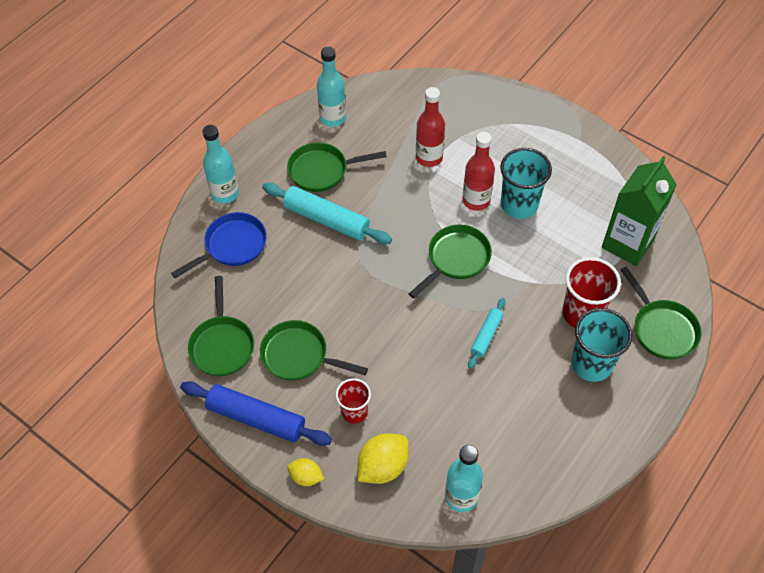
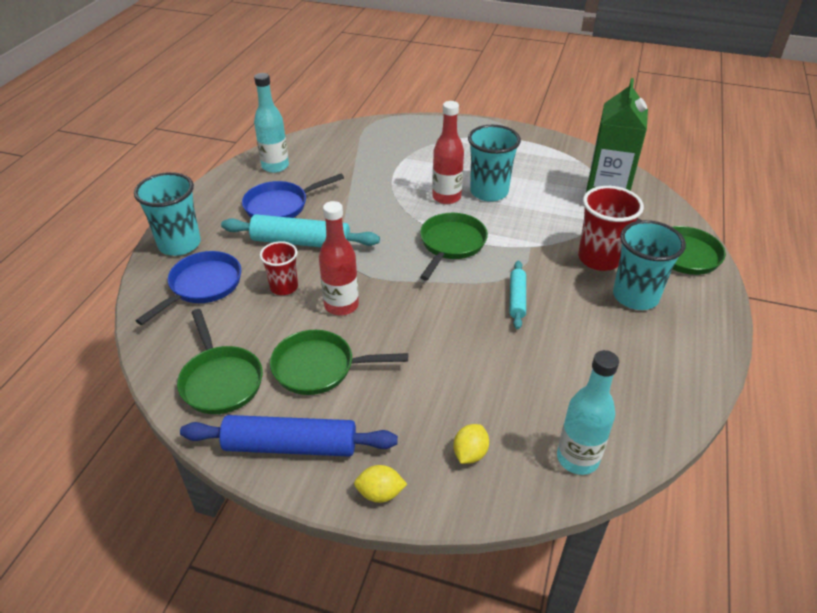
camera: 20 degrees left, 15 degrees down
turquoise bottle [203,125,239,204] -> turquoise cup [134,172,201,256]
green pan [287,142,387,192] -> blue pan [242,174,344,218]
red cup [336,378,371,424] -> red cup moved to [260,241,298,295]
yellow lemon [358,433,409,484] -> yellow lemon [453,424,489,464], size x0.59
red bottle [416,87,445,167] -> red bottle moved to [319,201,359,315]

